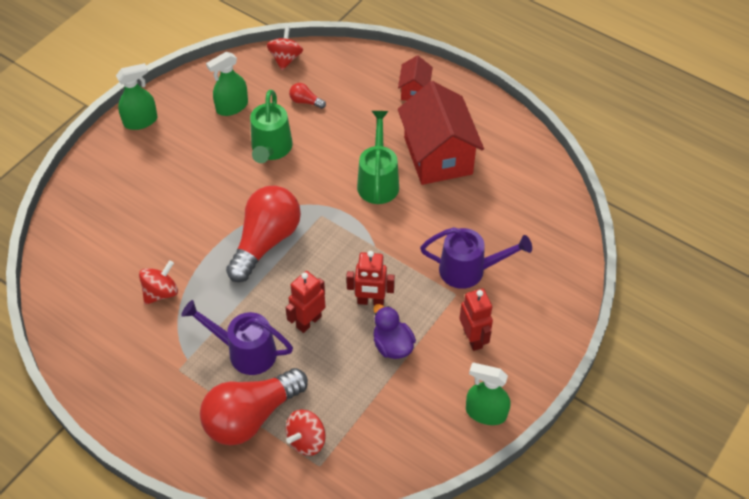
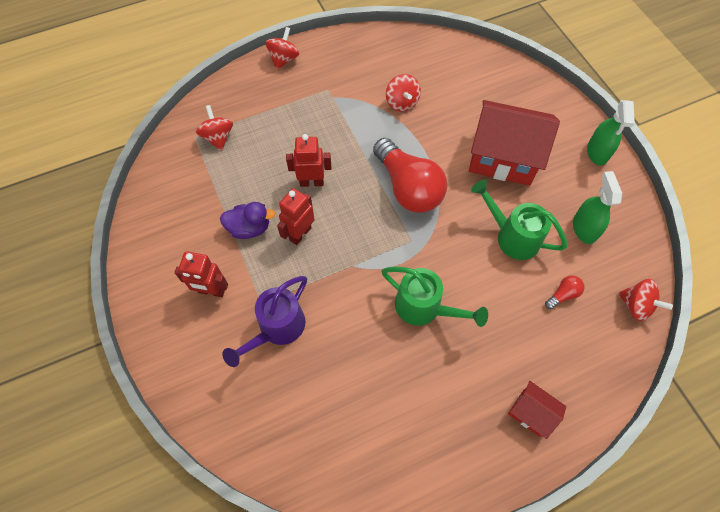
camera: 120 degrees right, 10 degrees up
purple watering can [181,300,293,375] -> none
red light bulb [200,368,308,445] -> none
red robot [286,271,326,333] -> red robot turned 75 degrees counterclockwise [286,134,331,187]
red house [398,81,484,185] -> red house moved to [469,100,560,186]
green spray bottle [466,363,510,425] -> none
none -> red spinning top [265,27,299,70]

